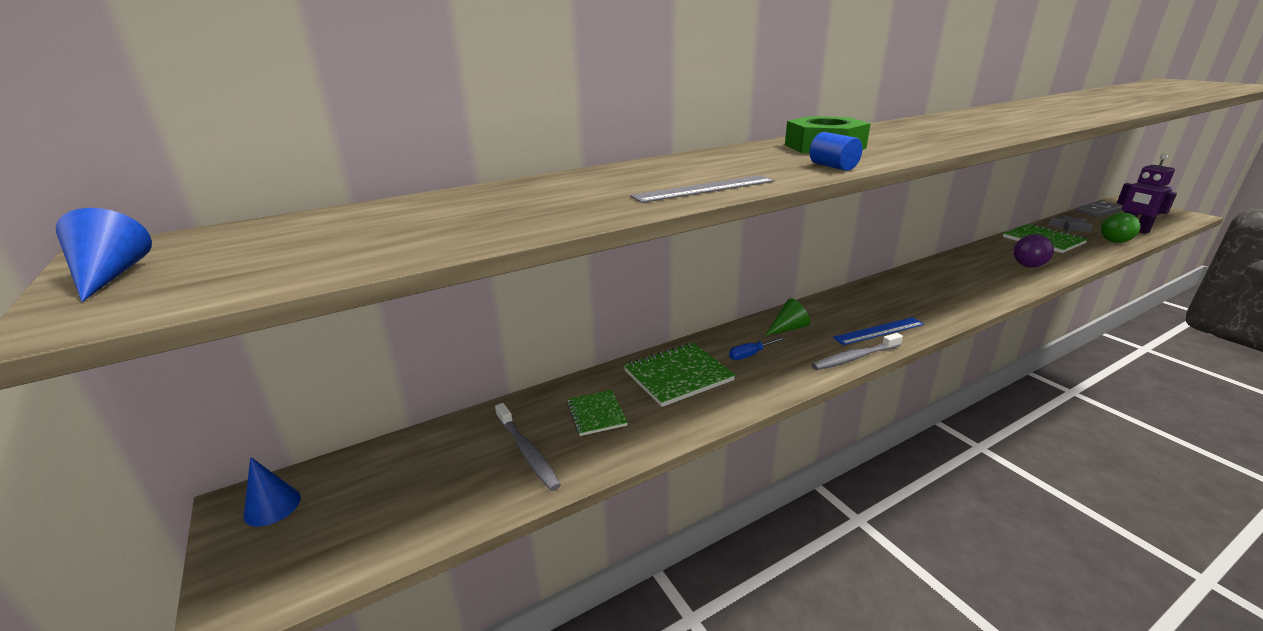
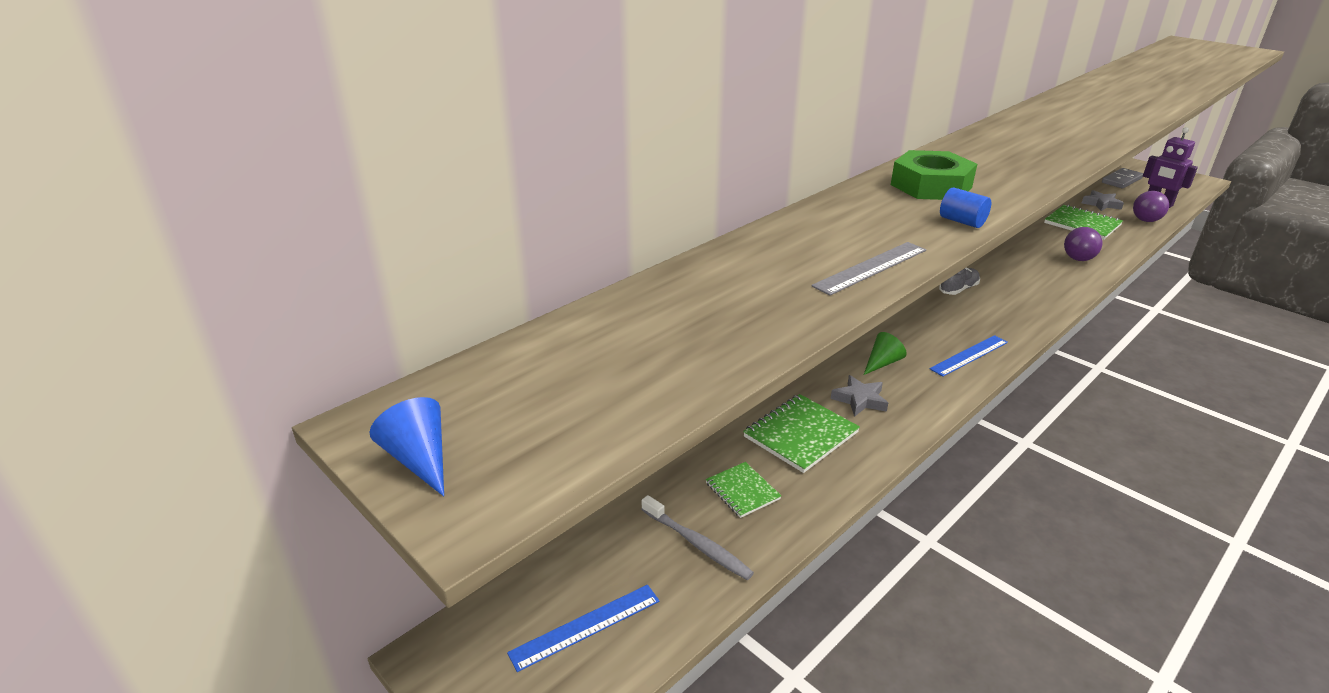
camera: 15 degrees left, 5 degrees up
blue cone [244,457,301,527] -> none
blue screwdriver [729,337,785,360] -> grey star [831,375,888,417]
grey toothbrush [812,333,903,370] -> none
green ball [1101,212,1141,243] -> purple ball [1133,191,1169,222]
none -> blue ruler [507,585,660,672]
none -> grey shoe [939,267,980,295]

